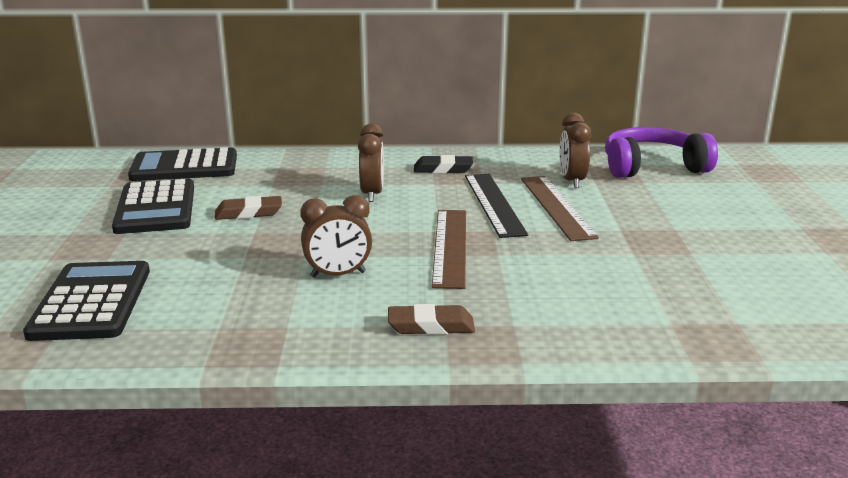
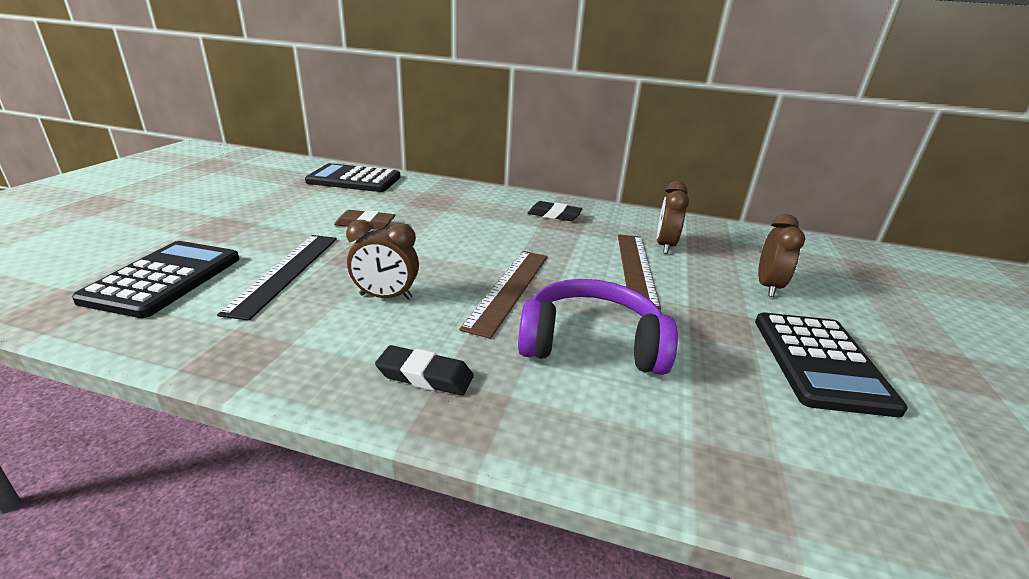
camera: 15 degrees right, 5 degrees up
black calculator [112,179,194,234] -> black calculator moved to [755,313,908,417]
brown clock [358,123,384,202] -> brown clock moved to [758,214,805,297]
brown eraser [388,304,475,335] -> black eraser [375,345,474,396]
black ruler [465,174,528,238] -> black ruler moved to [217,235,337,321]
purple headphones [605,127,718,178] -> purple headphones moved to [518,279,678,375]

